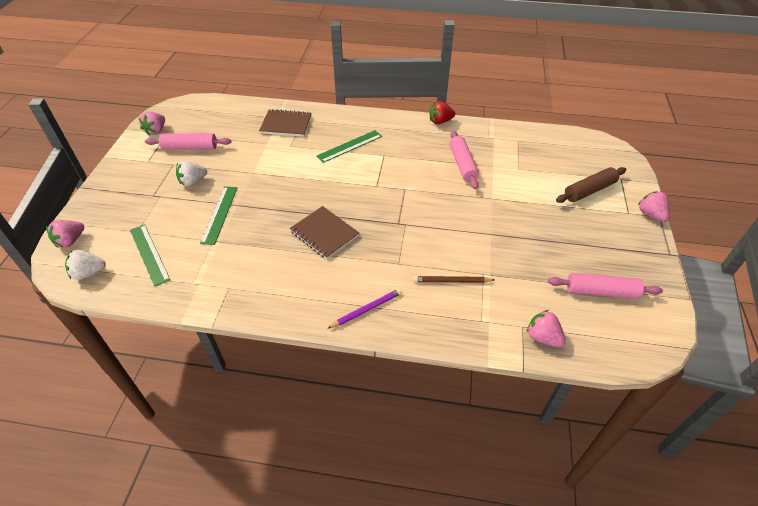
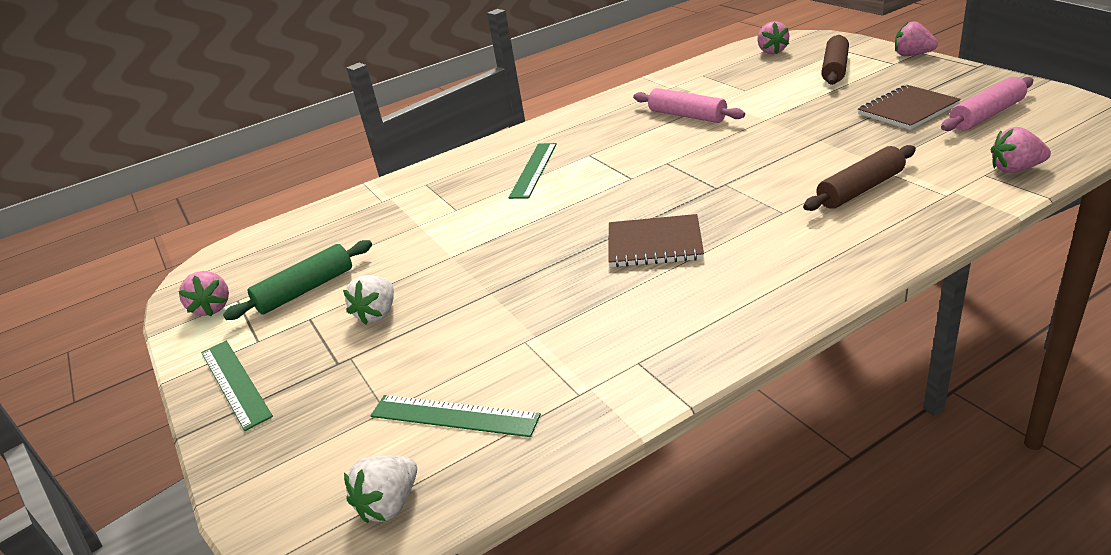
camera: 35 degrees left, 15 degrees down
pink strawberry [46,220,84,248] -> pink strawberry moved to [757,22,789,54]
pink rolling pin [145,133,231,149] -> green rolling pin [223,240,372,320]
green ruler [200,186,238,245] -> green ruler moved to [201,341,273,431]
brown notebook [259,109,311,137] -> brown notebook moved to [858,85,961,130]
purple pencil [327,288,402,329] -> none
brown pencil [413,276,495,283] -> brown rolling pin [803,145,916,211]
red strawberry [429,101,455,124] -> none

